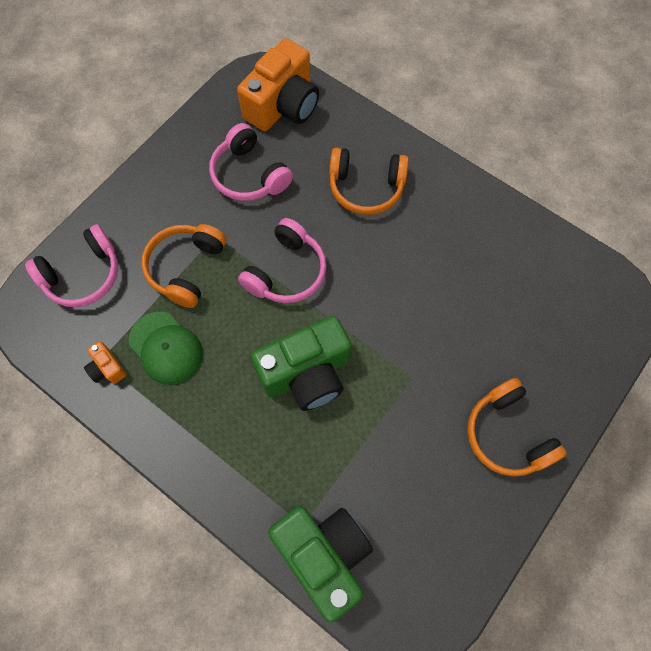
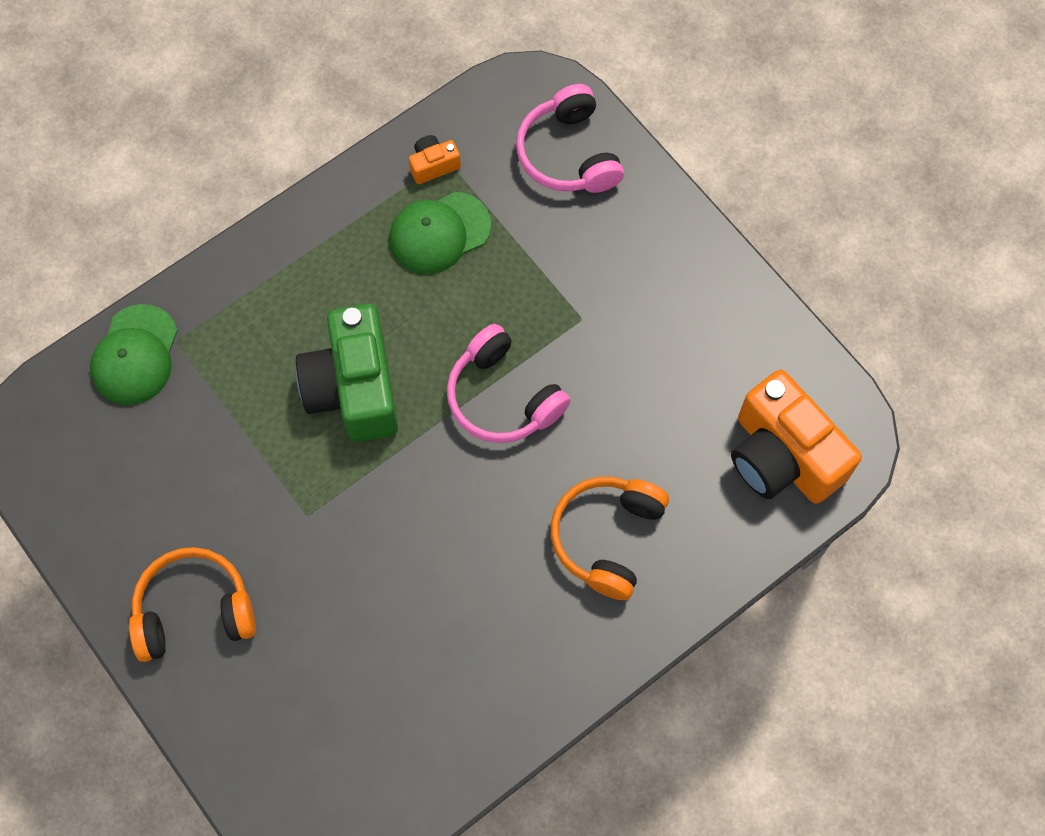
camera: 105 degrees right, 0 degrees up
orange headphones [141,224,226,308] -> none
pink headphones [209,123,293,201] -> none
green camera [268,506,373,622] -> green cap [90,304,178,405]

